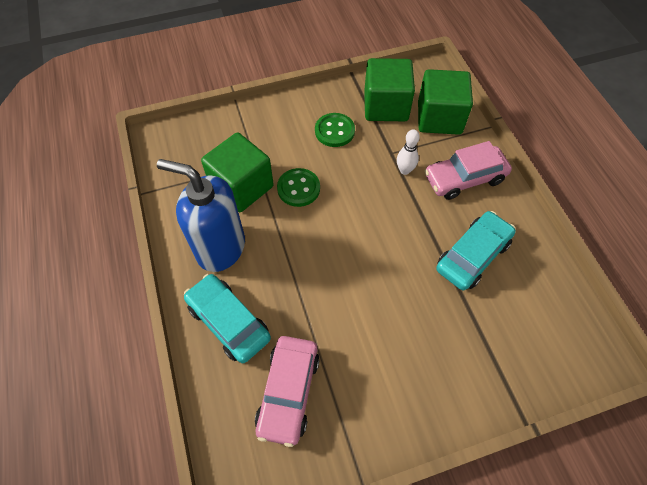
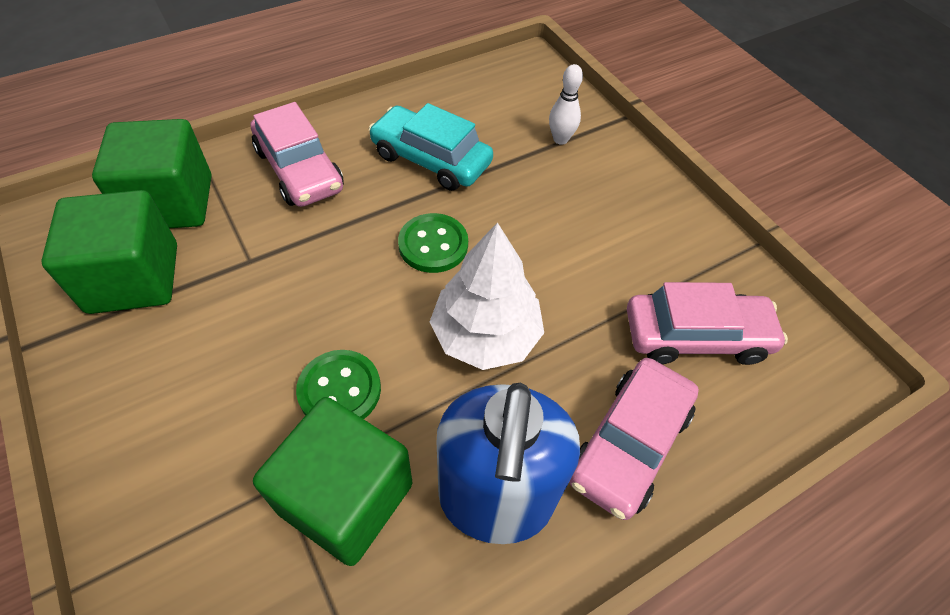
camera: 105 degrees left, 5 degrees down
turquoise car [184,274,271,363] -> pink car [569,358,699,520]
green button [315,113,355,147] -> green button moved to [398,213,468,273]
white bowling pin [397,129,420,175] -> white bowling pin moved to [549,64,583,145]
none -> white tree [430,222,544,370]

